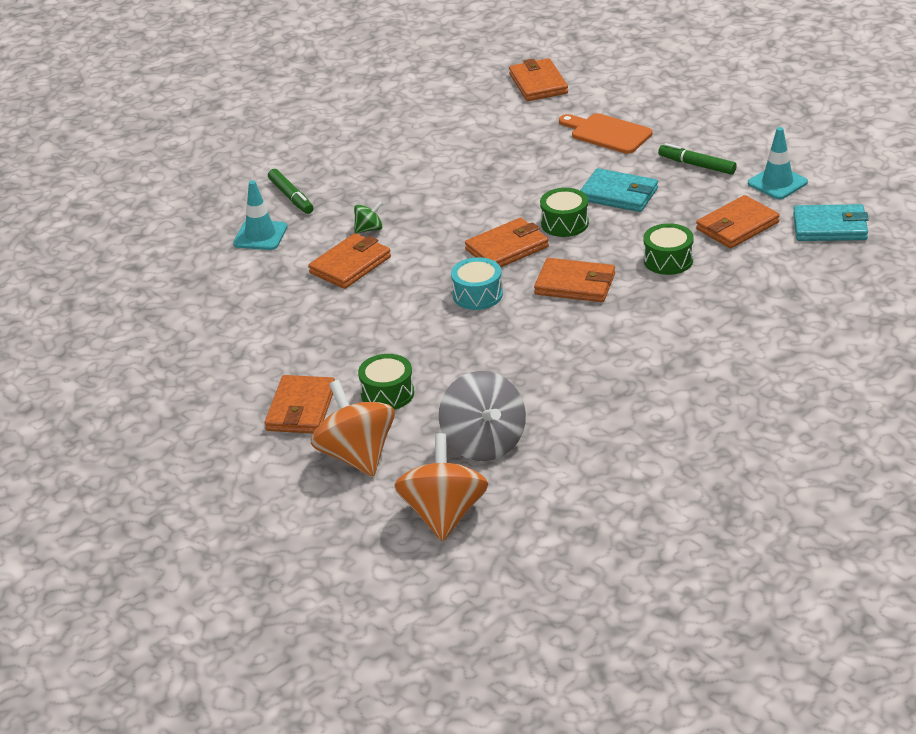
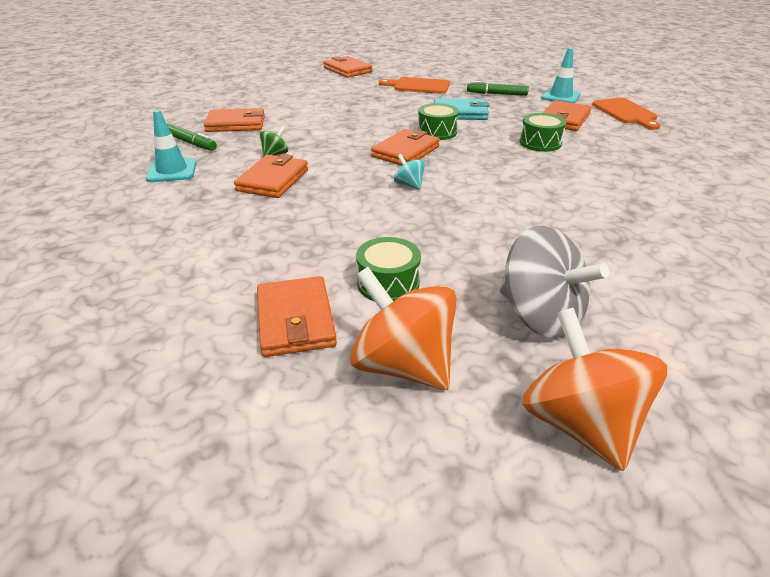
camera: 25 degrees left, 0 degrees up
turquoise drum [451,257,503,310] -> turquoise spinning top [394,154,425,190]
orange wallet [534,258,615,302] -> orange wallet moved to [204,108,265,132]
turquoise wallet [793,204,869,241] -> orange cutting board [592,98,661,130]

